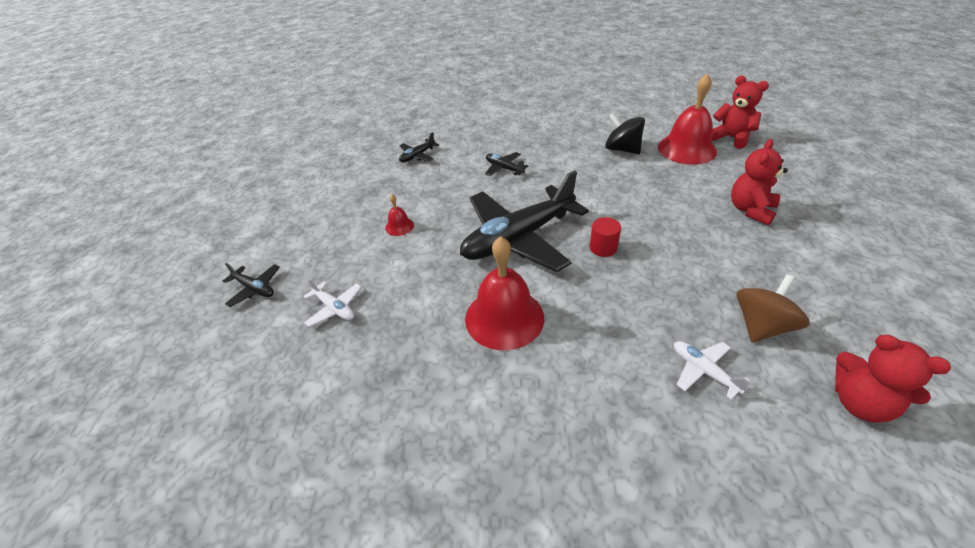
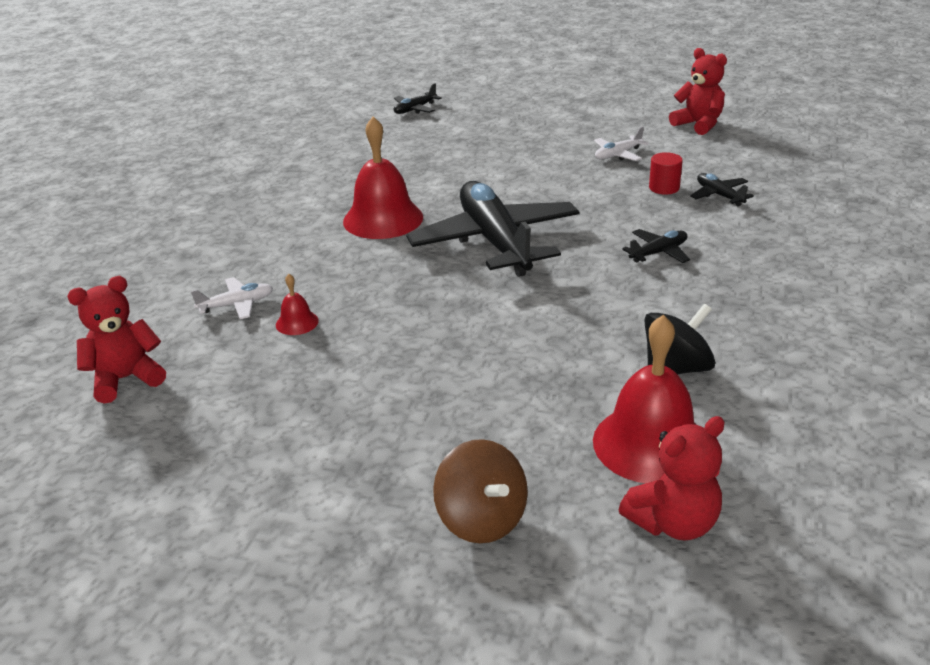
camera: 105 degrees right, 10 degrees down
black plane [223,263,280,307] -> black plane moved to [394,83,442,114]
white plane [303,278,362,327] -> white plane moved to [594,127,649,161]
red bell [385,195,414,236] -> red bell moved to [276,274,319,335]
red cylinder [590,217,621,257] -> red cylinder moved to [649,152,683,195]
red teddy bear [731,139,788,226] -> red teddy bear moved to [669,48,727,135]
brown spinning top [736,274,810,342] -> brown spinning top moved to [433,439,528,543]

